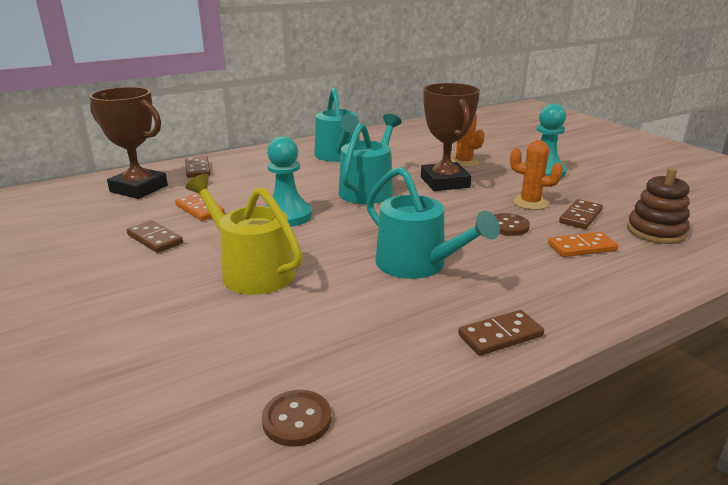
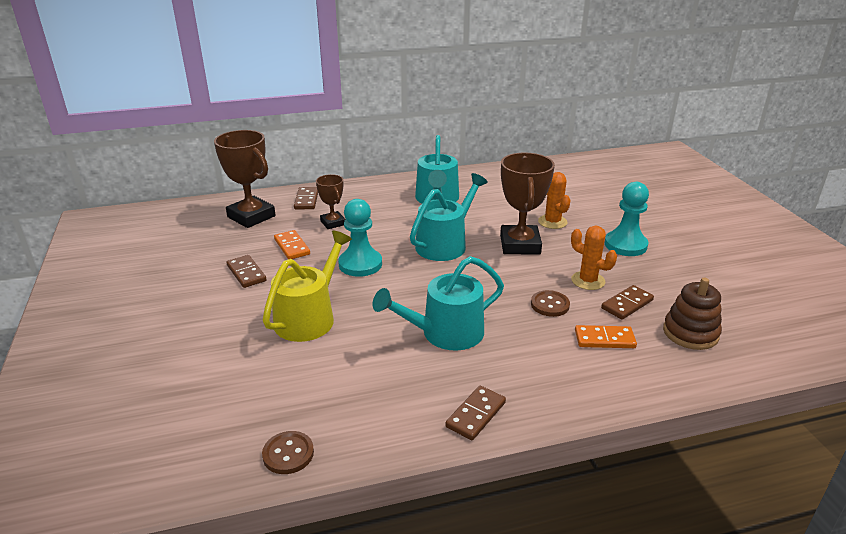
camera: 15 degrees right, 5 degrees up
yellow watering can [185,174,303,295] -> yellow watering can turned 60 degrees clockwise [263,230,352,342]
turquoise watering can [366,167,500,279] -> turquoise watering can turned 90 degrees clockwise [372,256,504,351]
brown domino [458,310,544,356] -> brown domino turned 45 degrees counterclockwise [445,386,506,440]
none -> brown trophy [316,174,346,229]

